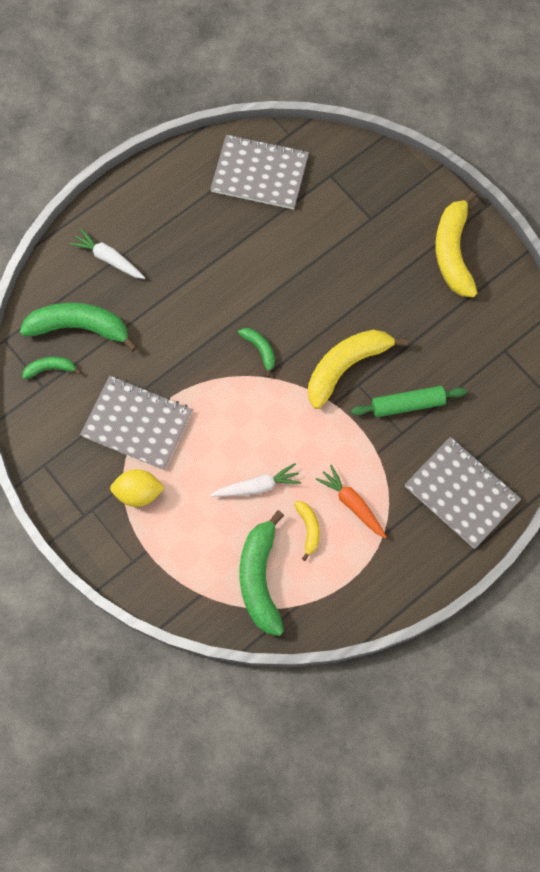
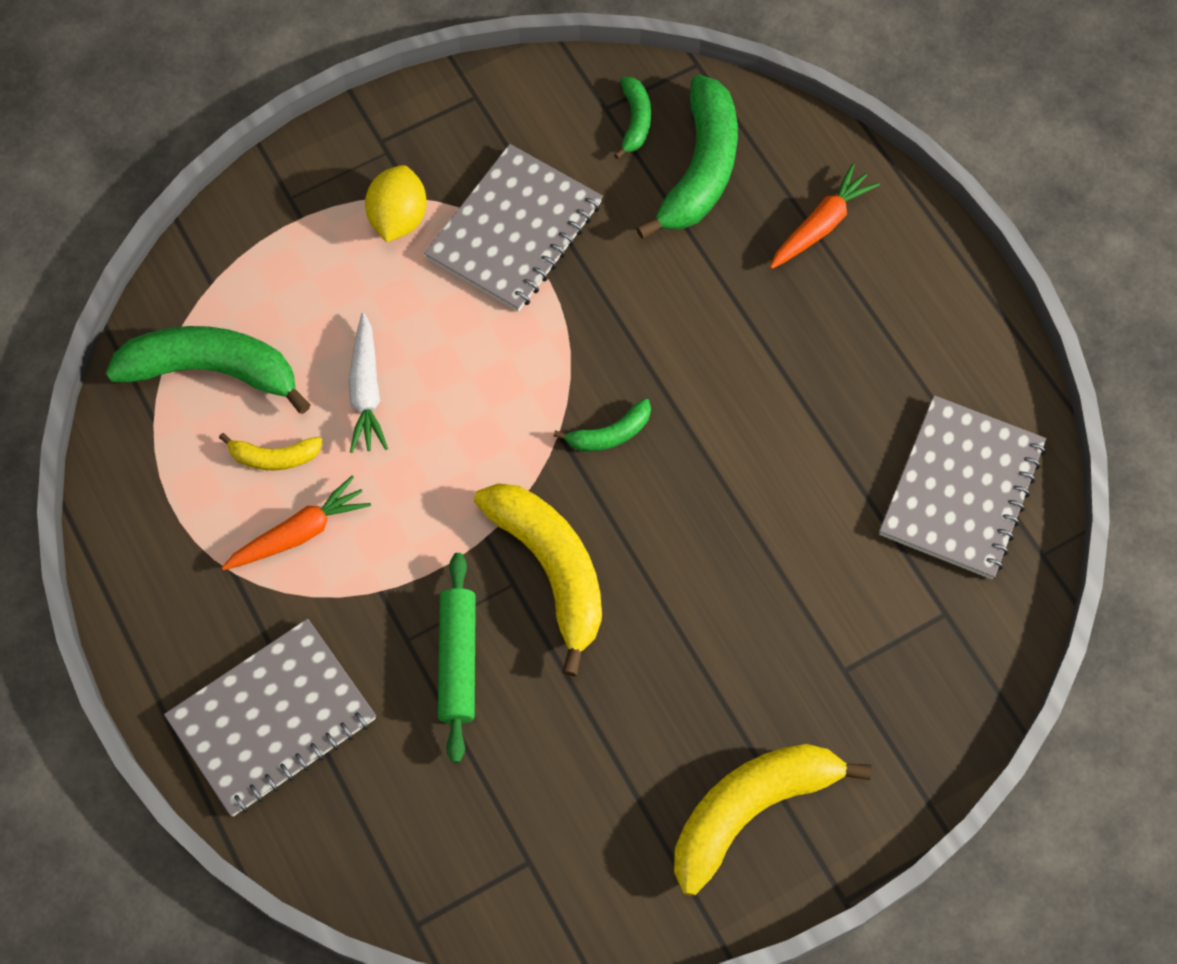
camera: 100 degrees right, 5 degrees down
white carrot [69,229,145,279] -> orange carrot [770,164,880,269]
yellow banana [435,192,477,298] -> yellow banana turned 45 degrees counterclockwise [674,744,872,896]

